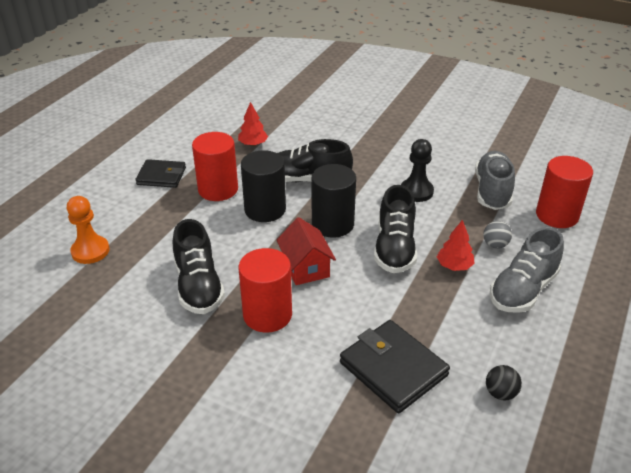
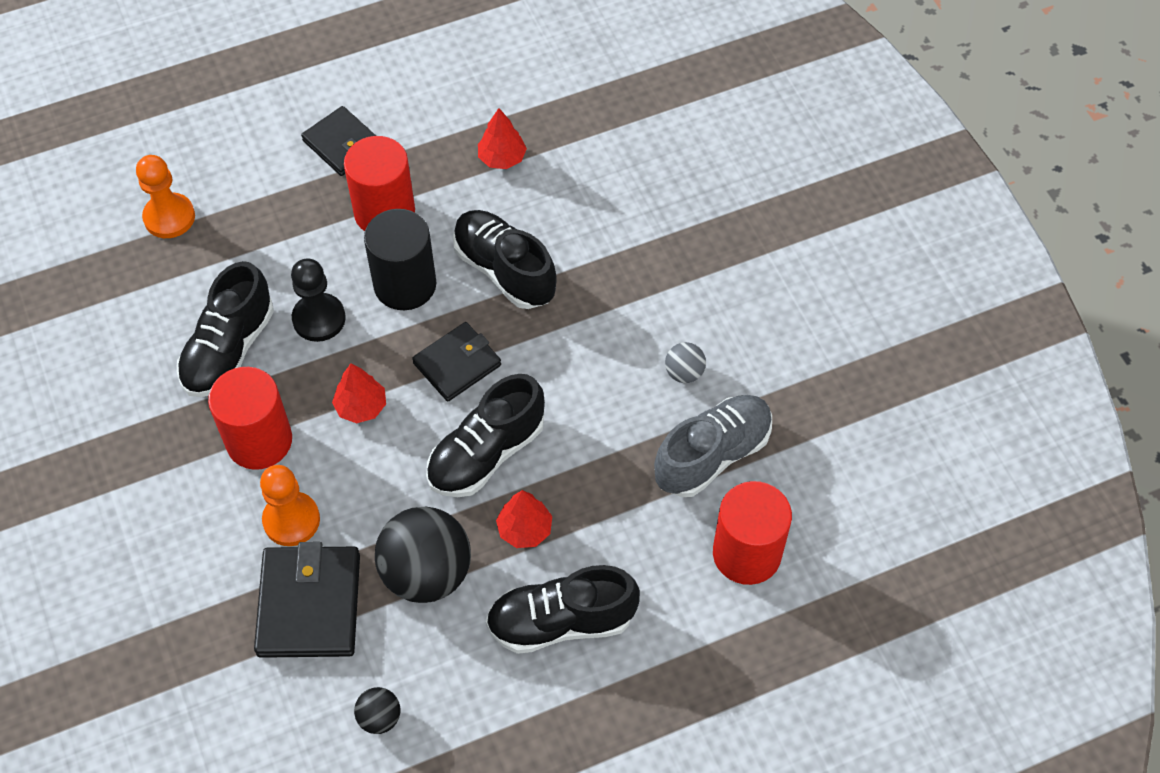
camera: 40 degrees right, 20 degrees up
red house [277,217,336,285] -> red tree [332,363,386,423]
black cylinder [311,164,356,238] -> black wallet [412,322,501,401]
black pawn [401,139,434,202] -> black pawn moved to [291,258,346,342]
grey ball [483,221,512,249] -> grey ball moved to [665,342,706,383]
grey shoe [490,227,564,313] -> black shoe [486,565,640,654]
none -> orange pawn [260,465,320,546]
none -> black ball [375,507,471,603]

